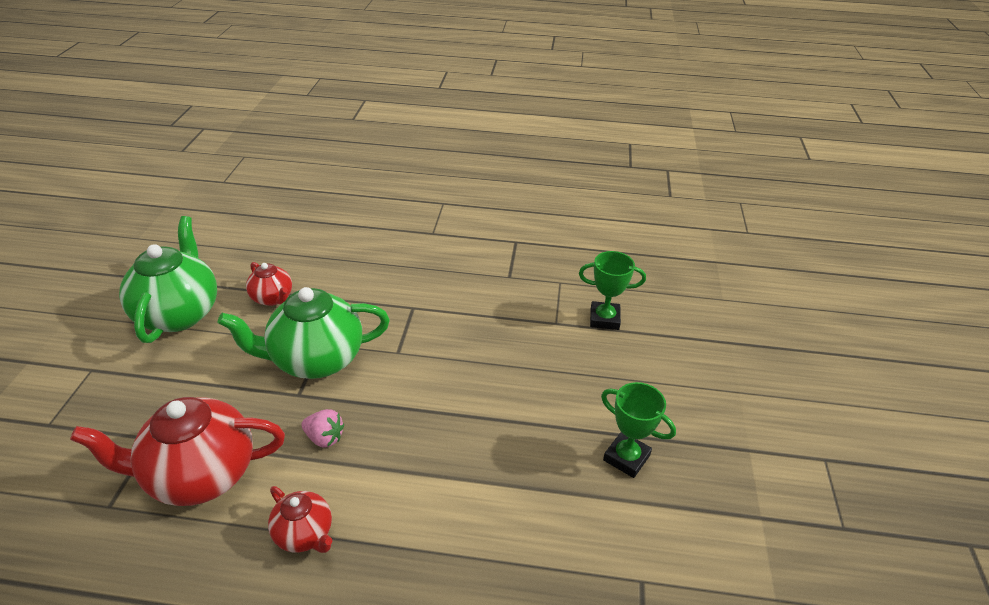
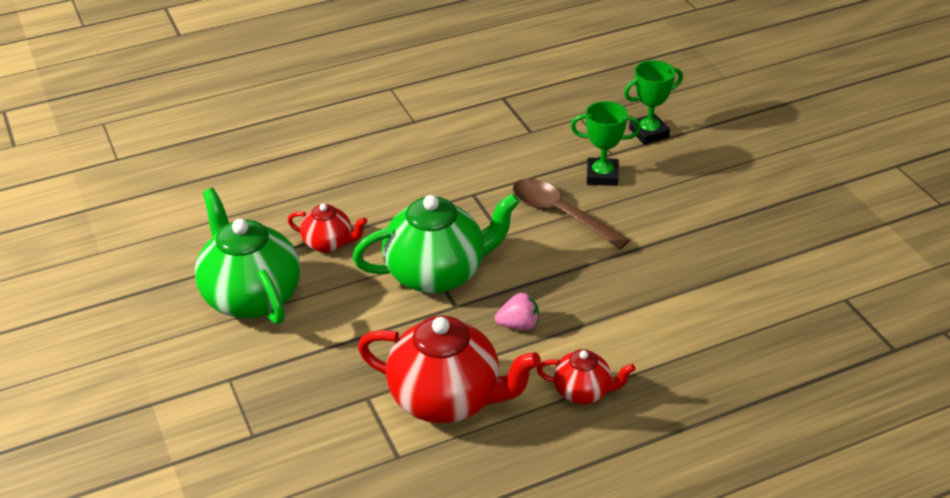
camera: 30 degrees left, 0 degrees up
red teapot [70,397,285,506] -> red teapot turned 120 degrees counterclockwise [358,316,541,423]
green teapot [218,287,390,379] -> green teapot turned 150 degrees counterclockwise [353,193,520,294]
green trophy [601,382,676,478] -> green trophy moved to [570,101,641,186]
none -> brown spoon [513,179,630,249]

